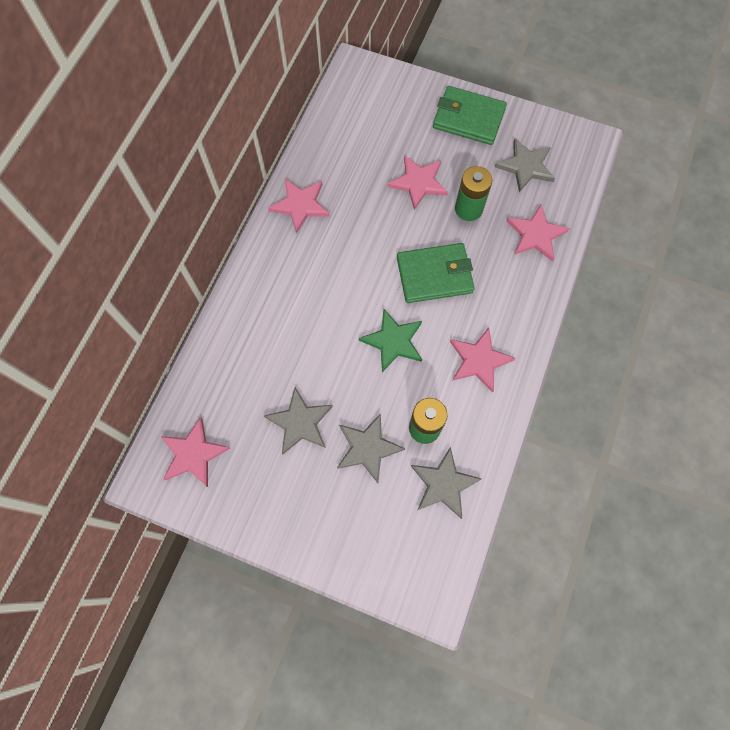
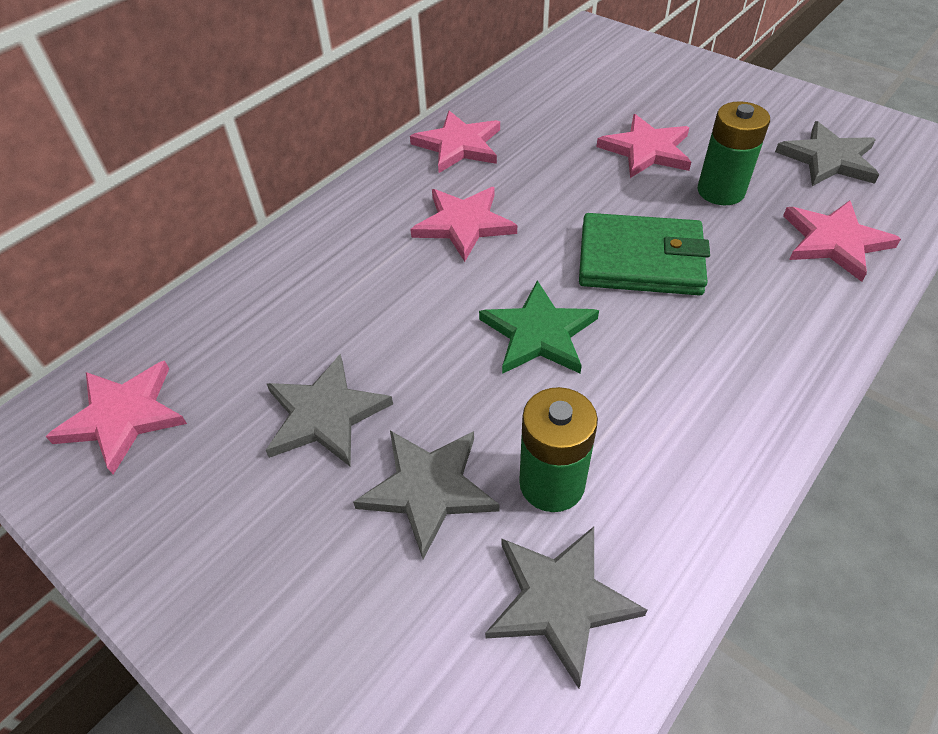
camera: 20 degrees right, 20 degrees down
green wallet [433,86,507,145] -> none
pink star [450,328,516,393] -> pink star moved to [410,187,517,262]

